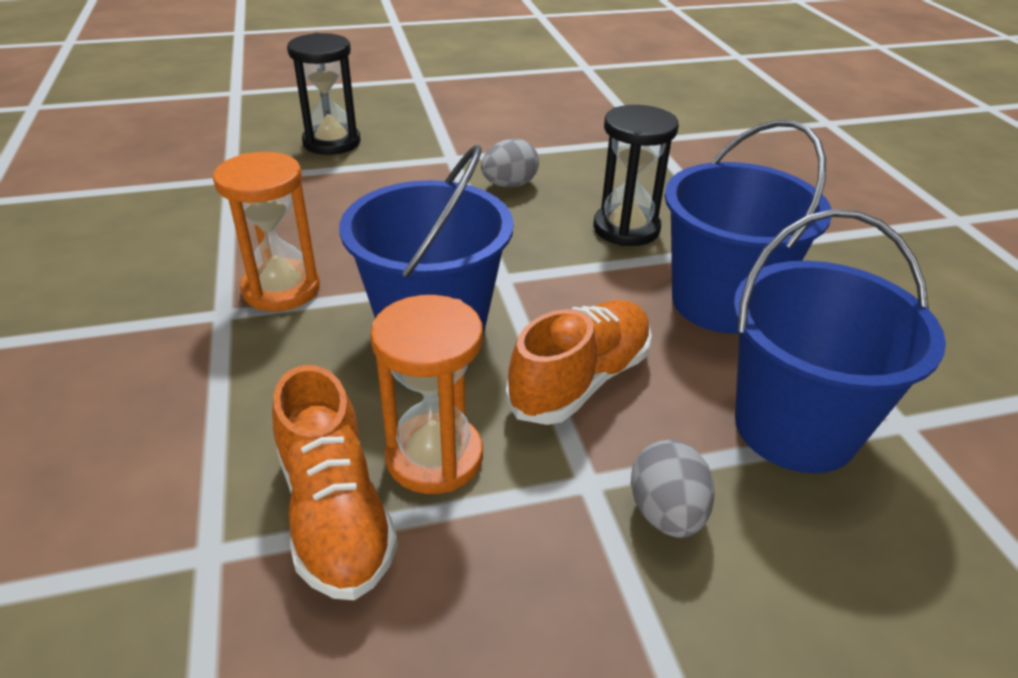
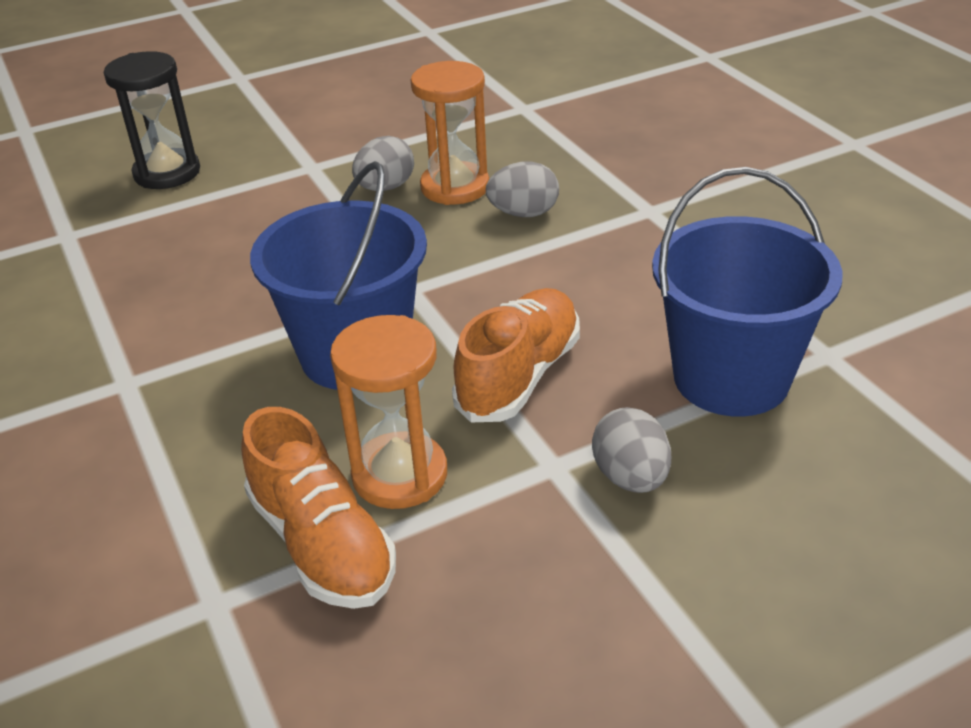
camera: 10 degrees left, 0 degrees up
orange hourglass [213,152,320,311] -> orange hourglass moved to [411,61,489,205]
black hourglass [593,105,679,246] -> grey egg [486,162,559,217]
blue bucket [664,119,832,333] -> none

